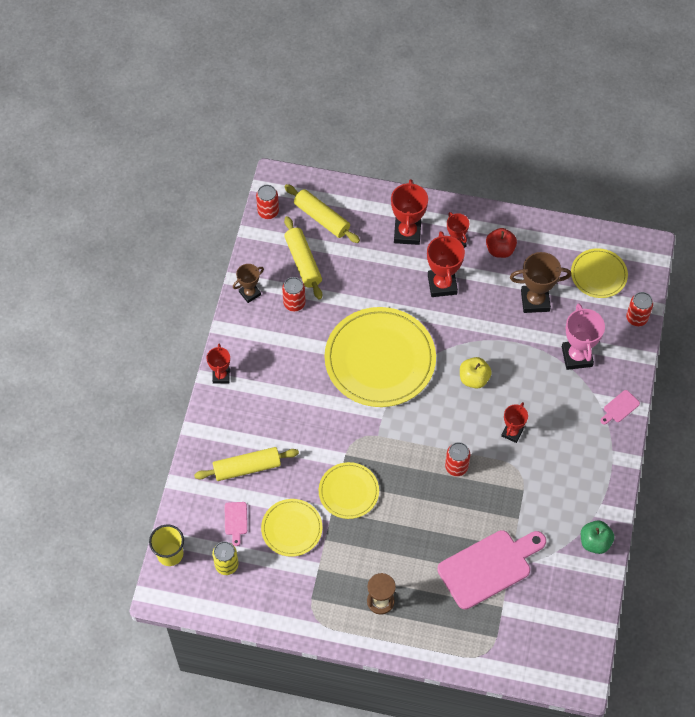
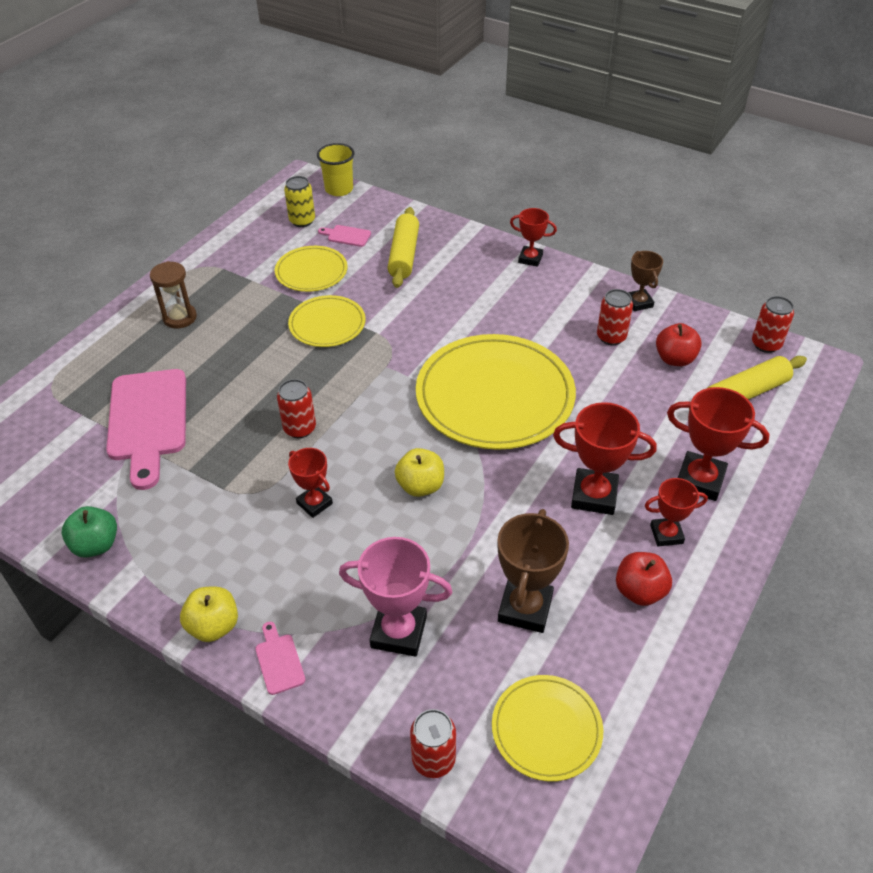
camera: 110 degrees right, 15 degrees down
yellow rolling pin [284,216,322,300] -> red apple [656,323,702,366]
none -> yellow apple [180,586,238,642]

